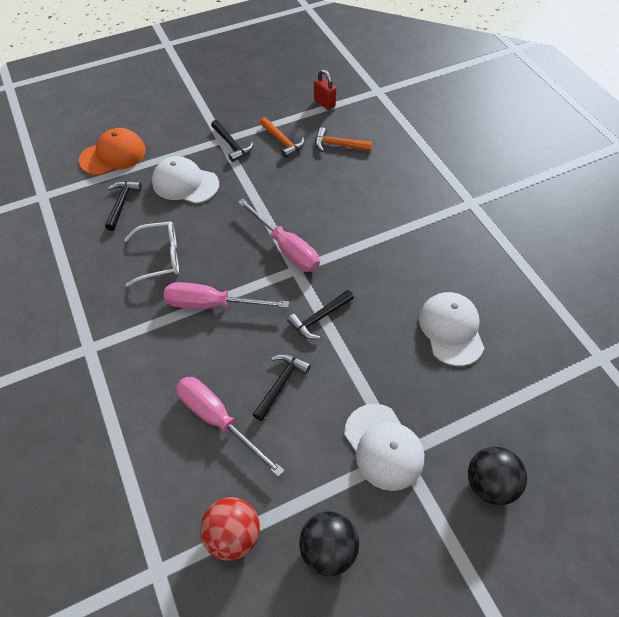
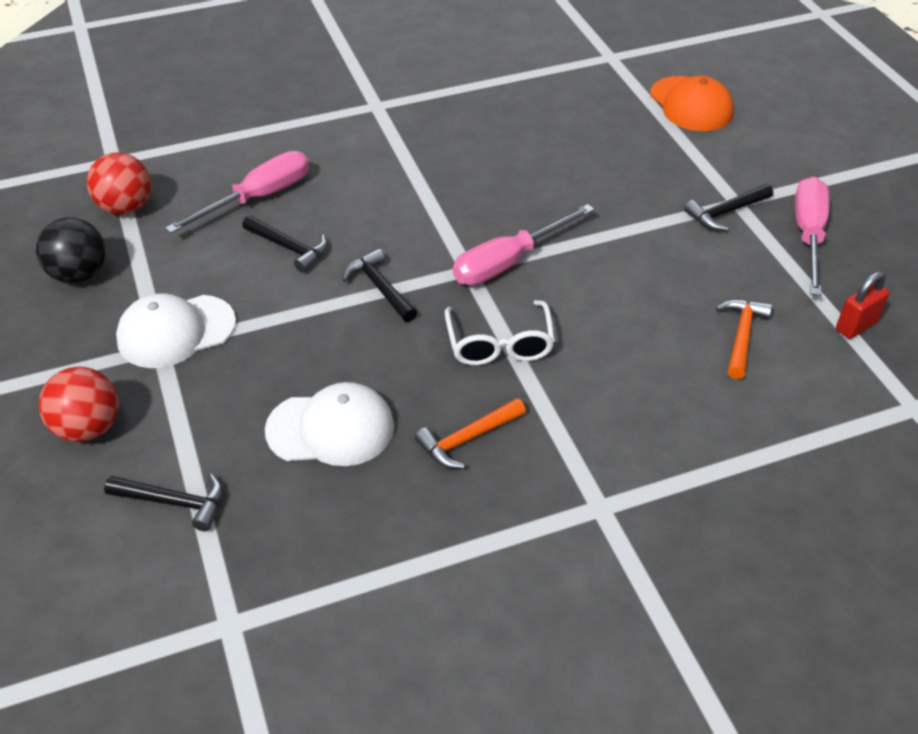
camera: 95 degrees right, 10 degrees down
black hammer [105,181,142,231] -> black hammer moved to [104,474,223,531]
white glasses [124,221,179,287] -> white glasses moved to [445,300,555,365]
white cap [152,156,219,204] -> none
pink screwdriver [164,282,289,309] -> pink screwdriver moved to [795,177,829,296]
orange hammer [260,117,305,158] -> orange hammer moved to [415,398,526,469]
black ball [468,447,527,505] -> red ball [39,367,119,442]

